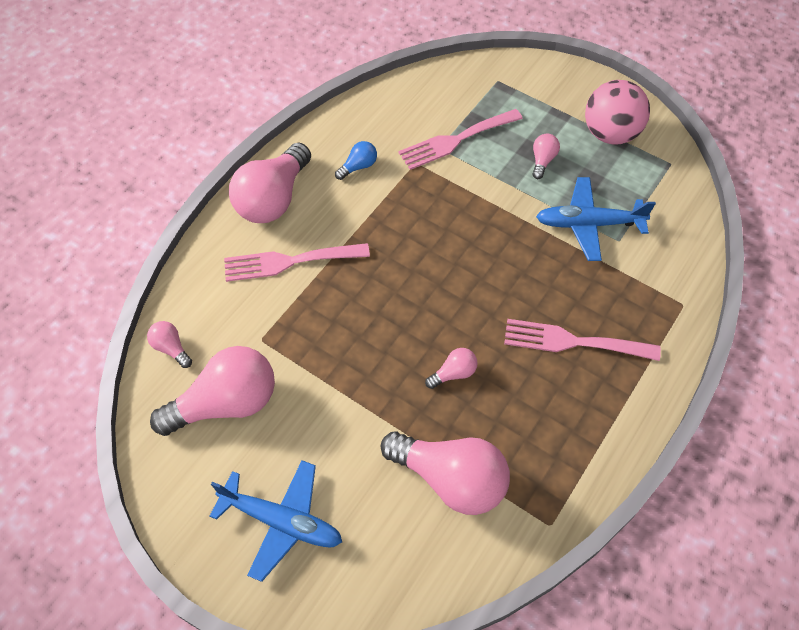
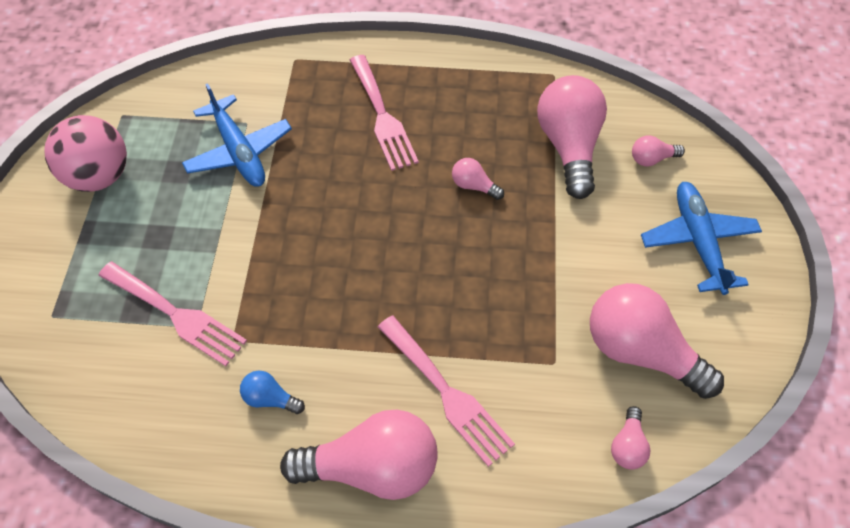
camera: 120 degrees left, 0 degrees up
pink light bulb [533,134,560,179] -> pink light bulb moved to [632,135,685,167]

